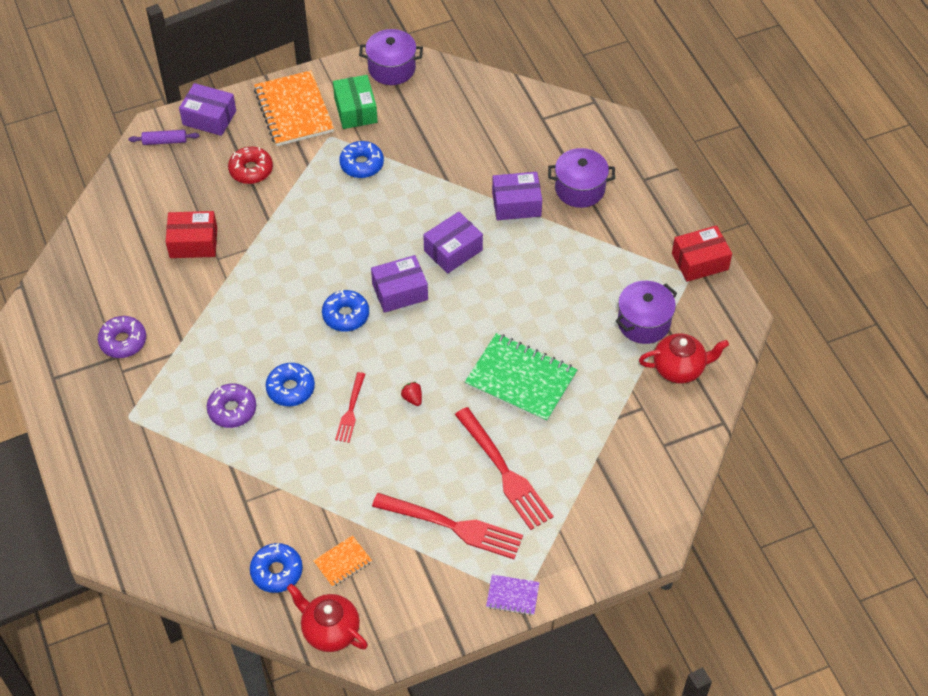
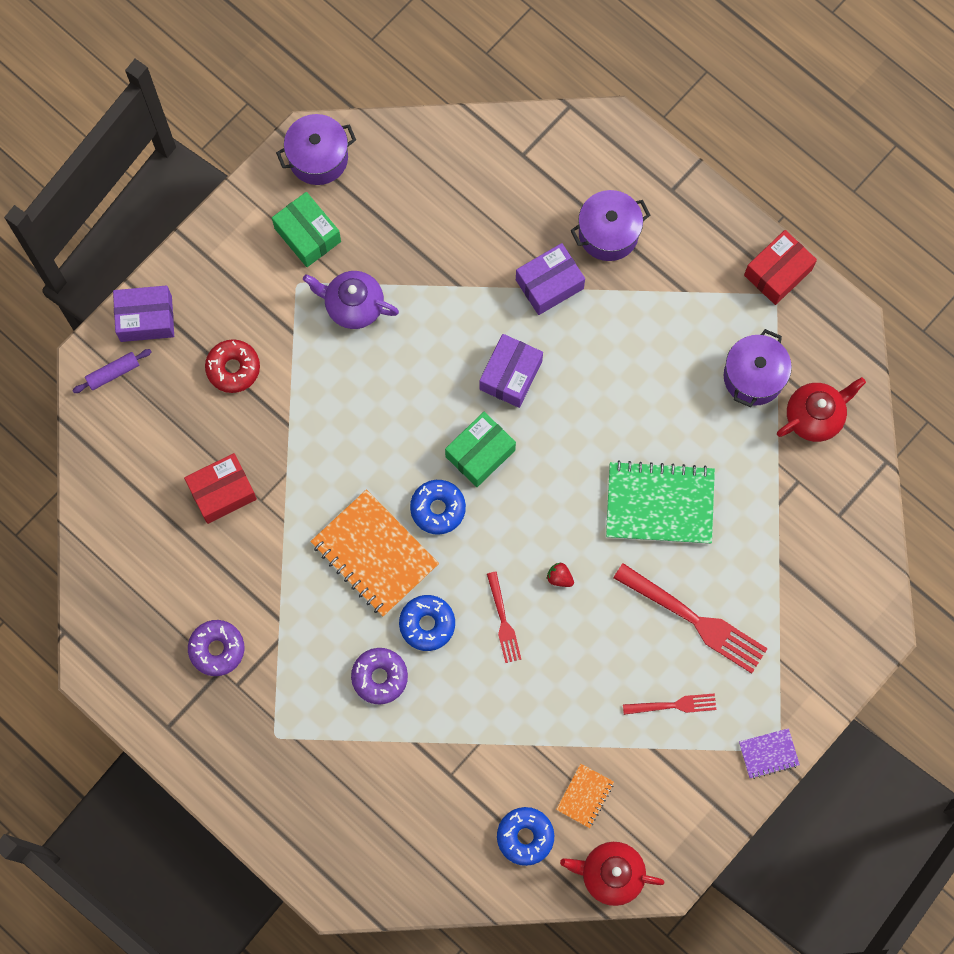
camera: 25 degrees left, 20 degrees up
orange notebook [254,70,334,146] -> orange notebook moved to [310,489,439,617]
blue donut [339,141,384,178] -> purple teapot [303,271,399,329]
purple box [371,255,428,313] -> green box [445,412,516,487]
red fork [372,493,523,559] -> red fork [623,693,716,715], size x0.55

